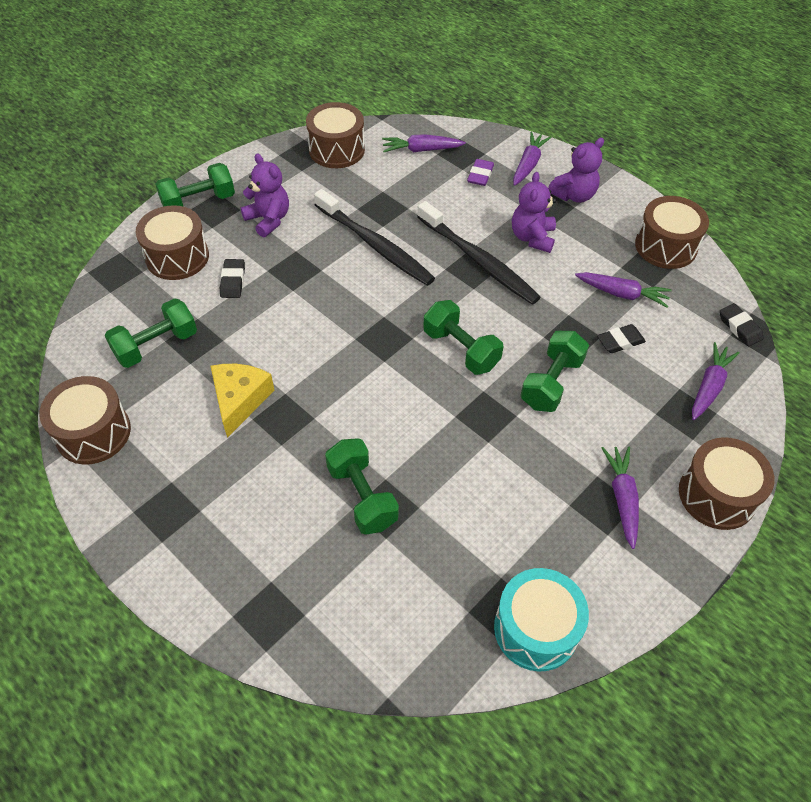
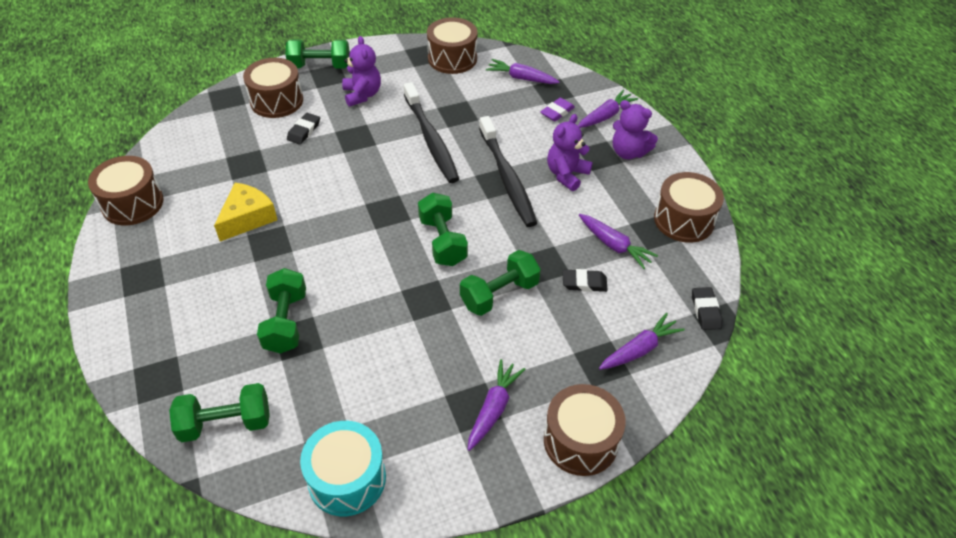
camera: 25 degrees right, 5 degrees down
green dumbbell [105,298,197,368] -> green dumbbell moved to [169,383,270,442]
purple teddy bear [548,138,604,203] -> purple teddy bear turned 45 degrees clockwise [613,100,658,160]

